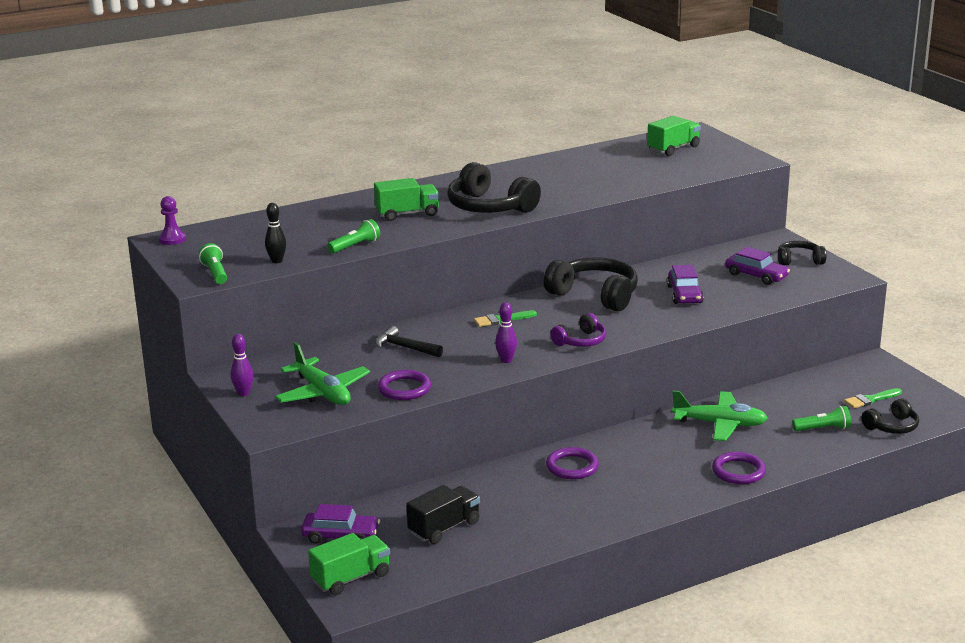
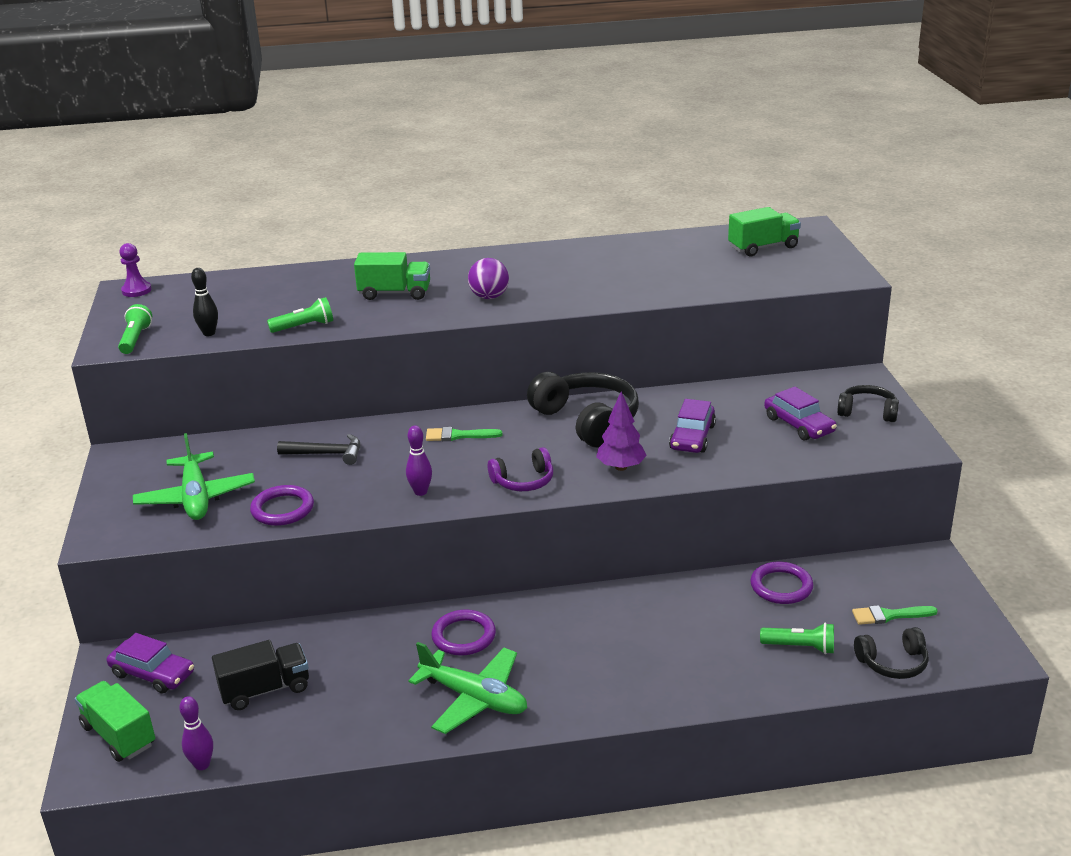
camera: 20 degrees right, 5 degrees up
purple bowling pin [231,334,253,396] -> purple bowling pin moved to [179,696,213,770]
green truck [308,533,390,595] -> green truck turned 120 degrees counterclockwise [75,681,155,762]
black hammer [375,326,443,357] -> black hammer turned 135 degrees clockwise [277,434,360,465]
black headphones [447,162,541,213] -> purple ball [468,258,509,299]
green plane [672,391,767,441] -> green plane moved to [408,642,527,734]
purple ring [712,452,766,484] -> purple ring moved to [750,562,813,604]
none -> purple tree [596,391,647,471]

